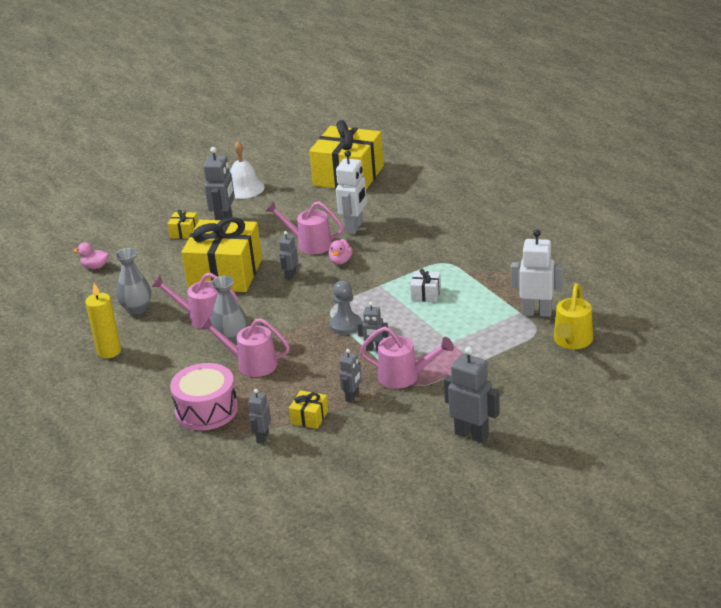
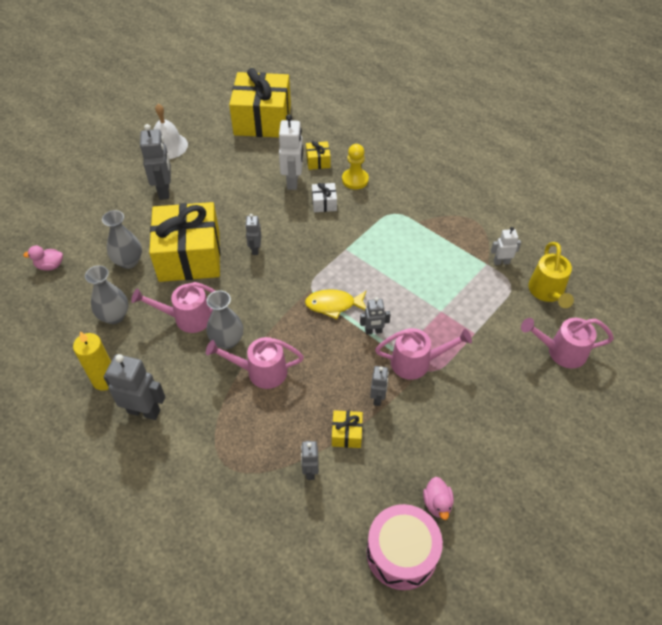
camera: 20 degrees left, 20 degrees up
yellow gift [168,209,198,239] -> yellow gift moved to [306,141,331,170]
pink drum [170,363,238,430] -> pink drum moved to [366,504,443,590]
pink watering can [266,201,344,254] -> pink watering can moved to [521,318,614,369]
pink duck [329,239,353,265] -> pink duck moved to [423,477,454,520]
grey pawn [330,280,362,335] -> yellow fish [305,289,367,319]
white gift [410,269,441,302] -> white gift moved to [312,183,337,212]
grey robot [444,347,500,443] -> grey robot moved to [103,354,165,420]
white robot [511,230,564,317] -> white robot [491,227,521,265], size x0.57
none -> grey vase [102,210,142,269]
none -> yellow pawn [342,144,369,190]

